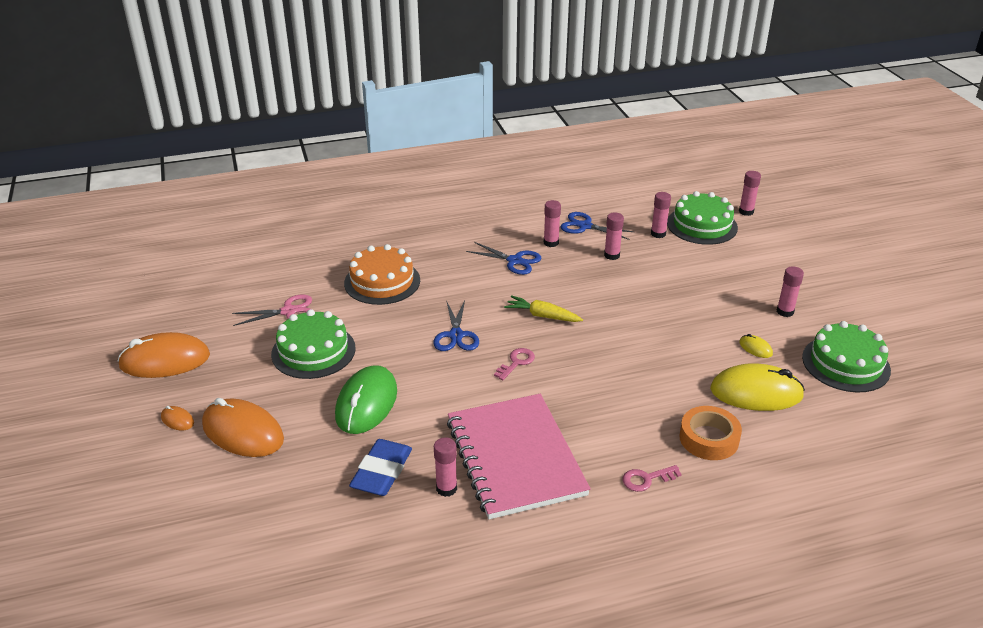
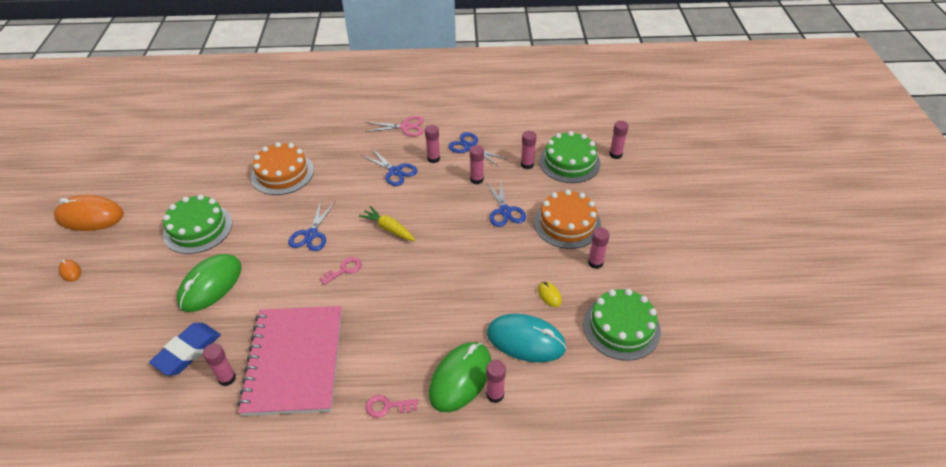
camera: 15 degrees right, 10 degrees up
orange mouse [202,398,284,457] -> none
pink scissors [232,295,312,326] -> pink scissors moved to [365,116,424,137]
orange tape [679,406,742,460] -> green mouse [429,342,491,412]
yellow mouse [710,363,805,411] -> turquoise mouse [487,314,567,363]
none -> pink glue stick [486,360,506,403]
none -> blue scissors [487,182,526,227]
none -> orange cake [534,189,601,249]

